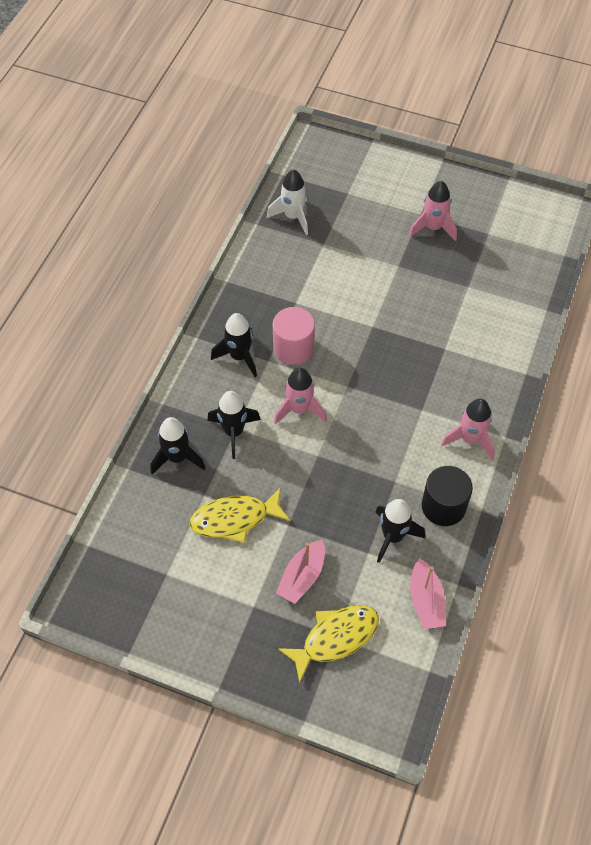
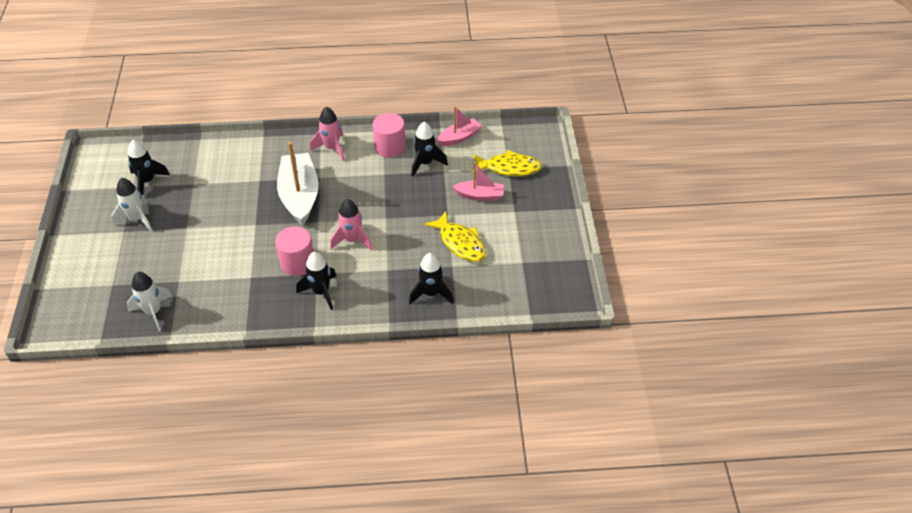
camera: 115 degrees left, 10 degrees down
black rocket [207,391,261,459] -> black rocket moved to [128,140,170,195]
yellow fish [278,605,379,683] -> yellow fish turned 150 degrees clockwise [472,150,542,176]
pink rocket [409,181,457,241] -> white rocket [112,178,152,231]
black cylinder [422,466,473,526] -> pink cylinder [373,113,406,158]
none -> white boat [277,142,319,226]

